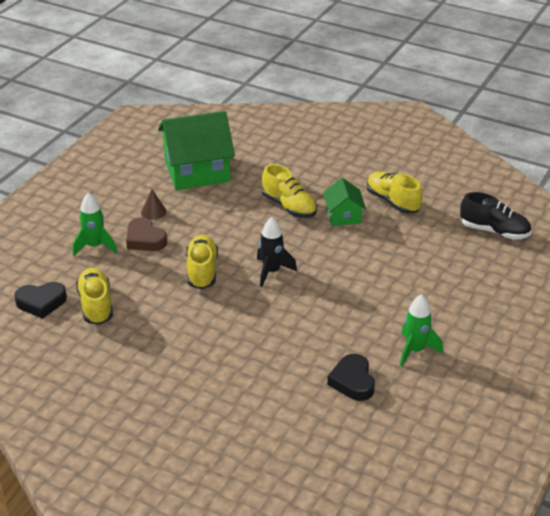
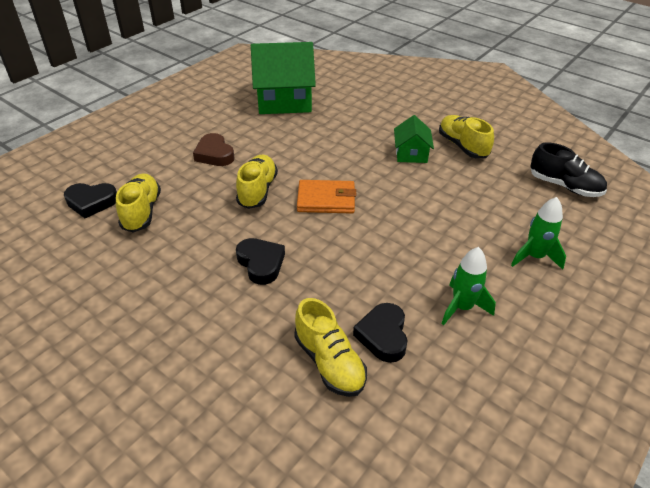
camera: 10 degrees right, 5 degrees up
green rocket [73,192,117,256] -> green rocket moved to [511,197,566,270]
brown cone [141,189,167,220] -> none
black rocket [257,217,297,287] -> orange wallet [297,180,356,214]
yellow shoe [262,164,317,218] -> yellow shoe moved to [294,298,367,397]
none -> black heart [236,238,285,285]

